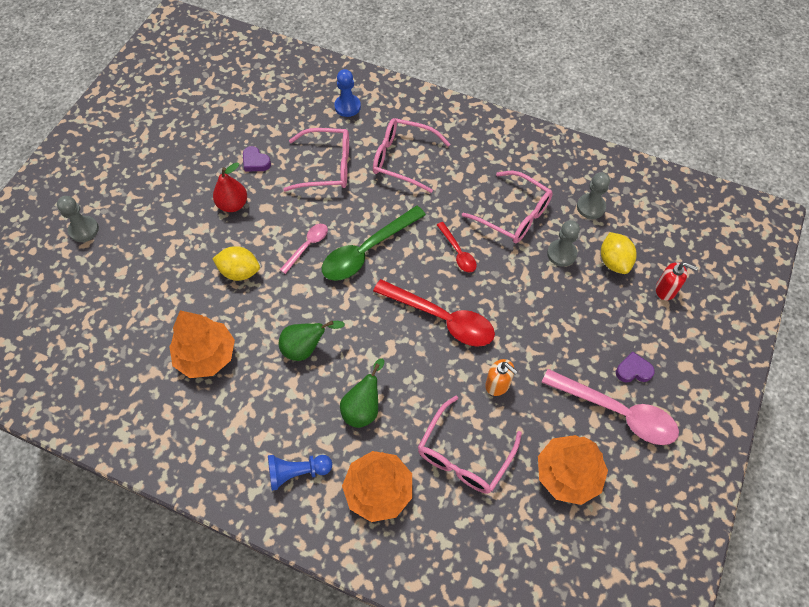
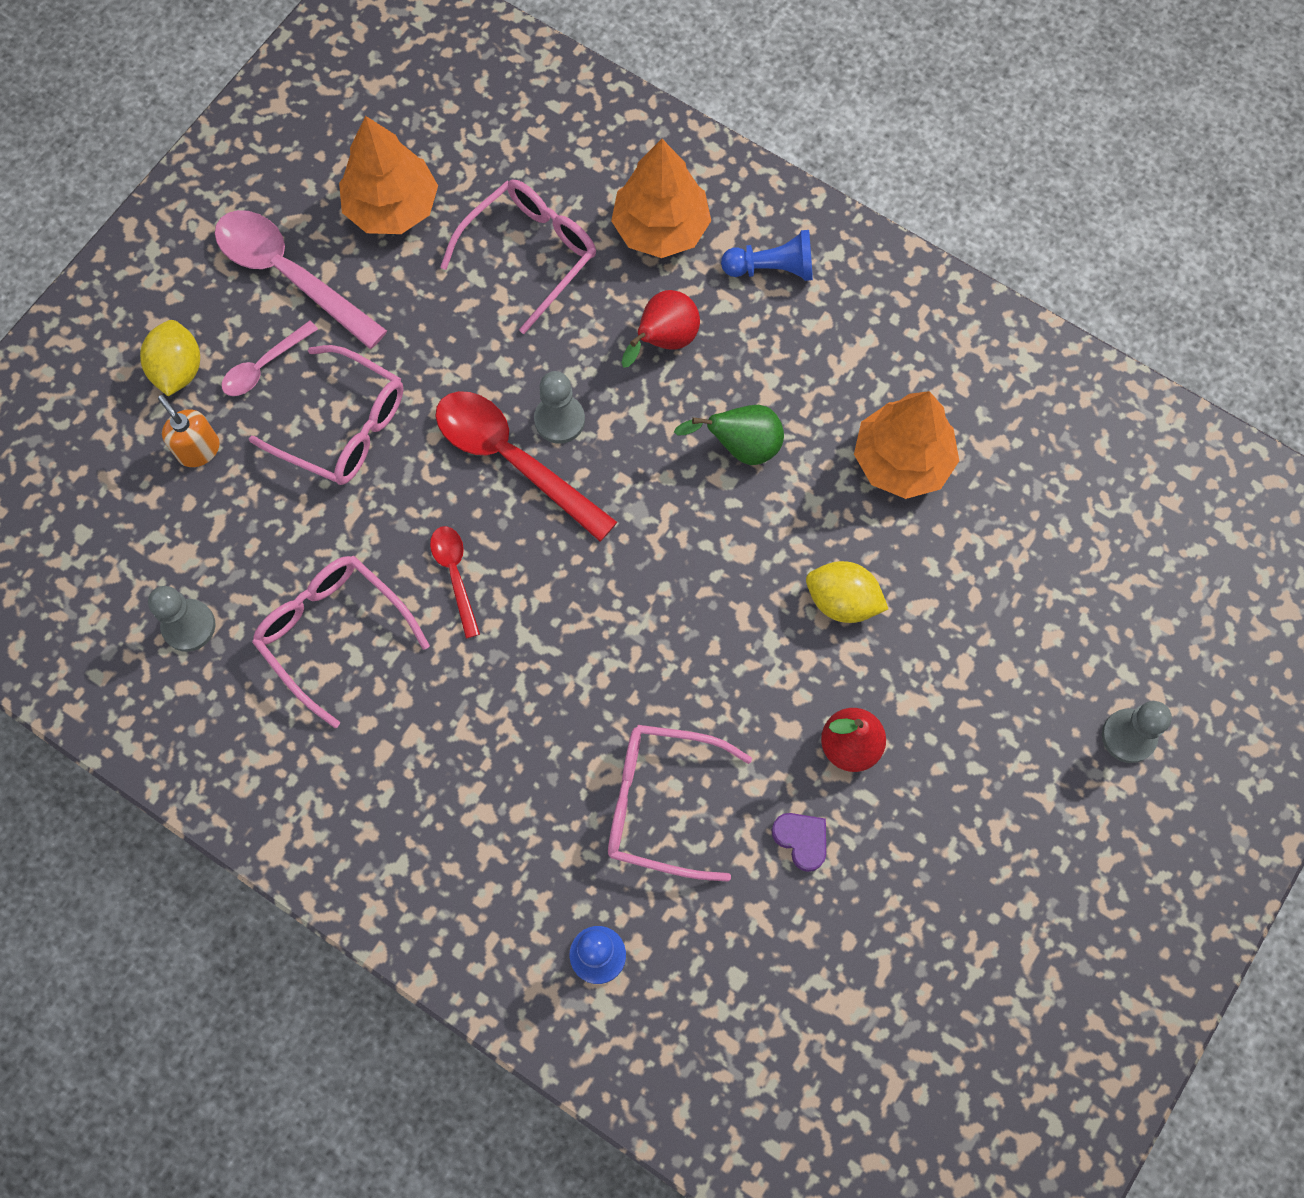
camera: 170 degrees left, 10 degrees up
pink spoon [280,224,328,274] -> pink spoon moved to [221,320,318,396]
green spoon [322,206,426,281] -> none
green pear [340,359,384,428] -> red pear [621,290,700,368]
pink glasses [373,118,450,193] -> pink glasses moved to [249,345,403,485]
orange soap dispenser [485,359,518,396] -> orange soap dispenser moved to [158,395,220,467]
grey pawn [547,220,580,267] -> grey pawn moved to [534,371,585,444]
yellow lemon [601,232,636,274] -> yellow lemon moved to [140,320,200,396]
purple heart [616,352,655,383] -> none
red soap dispenser [656,262,698,300] -> none

